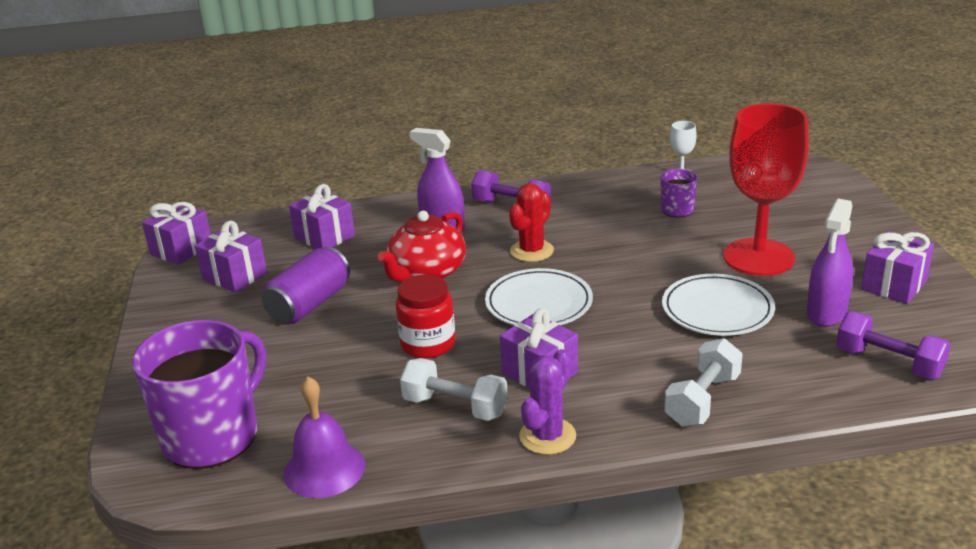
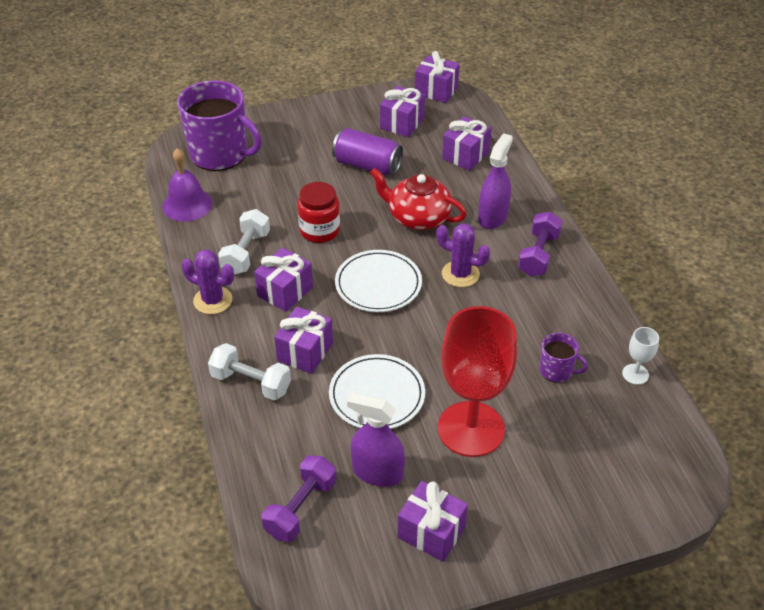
camera: 80 degrees right, 15 degrees up
red cactus [509,183,554,262] -> purple cactus [436,224,490,287]
none -> purple gift [274,306,333,374]

